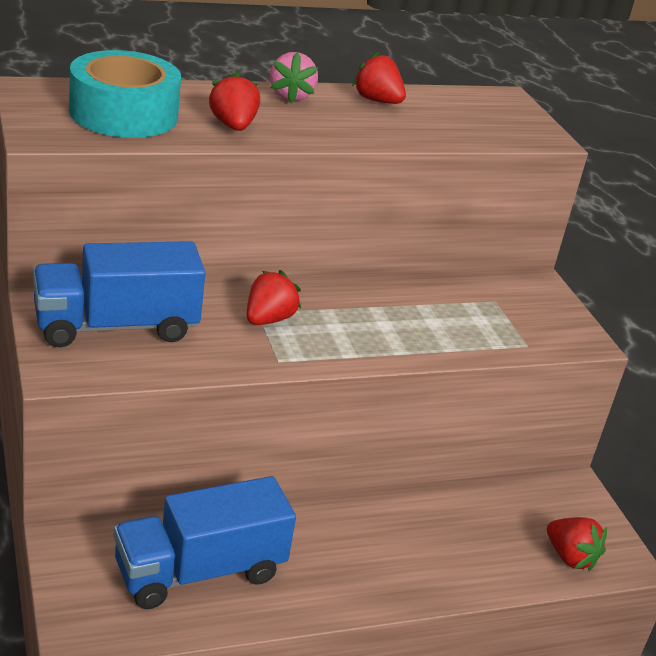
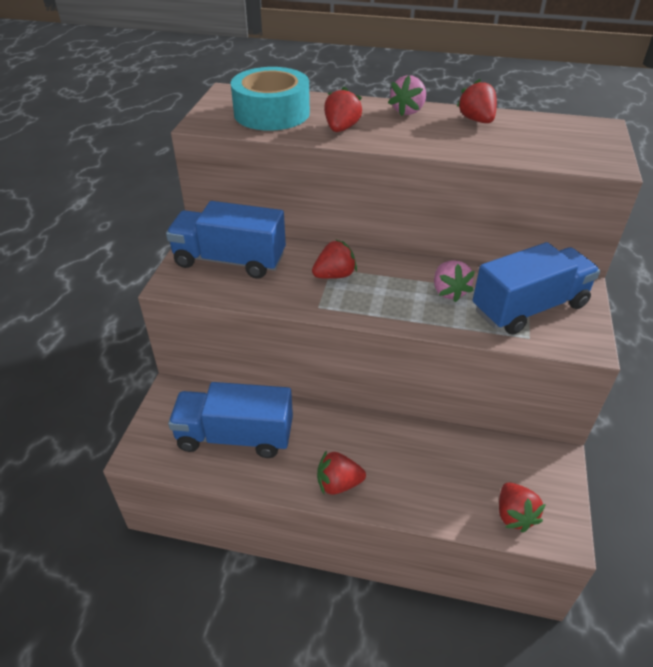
camera: 35 degrees right, 10 degrees up
none -> red strawberry [317,450,366,495]
none -> pink strawberry [434,261,475,302]
none -> blue truck [473,242,600,335]

